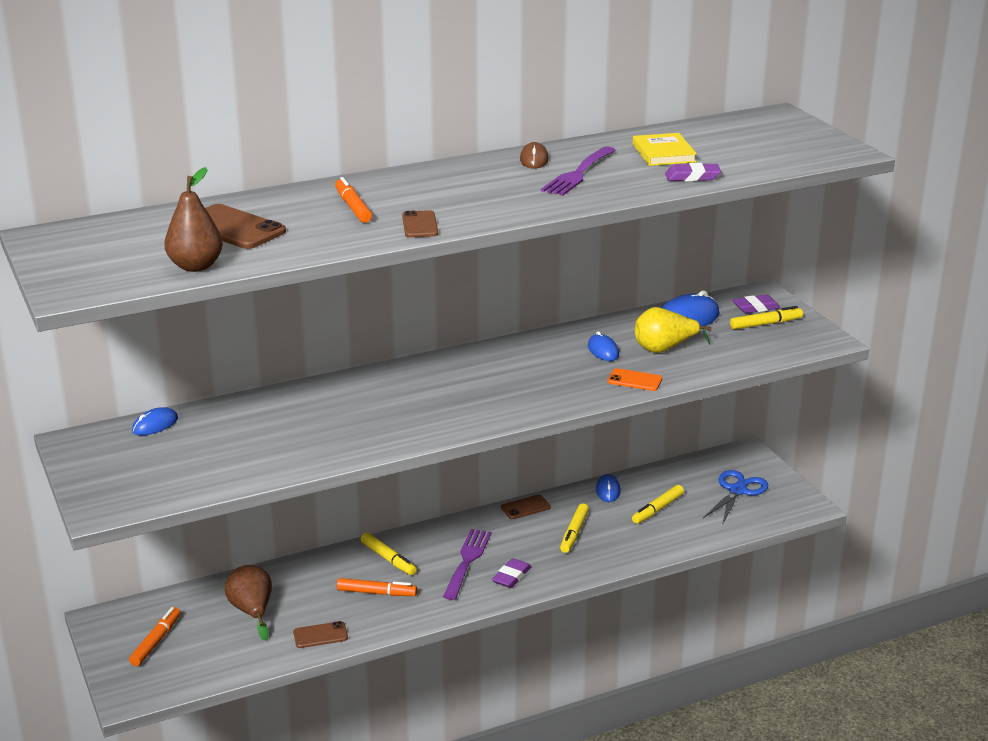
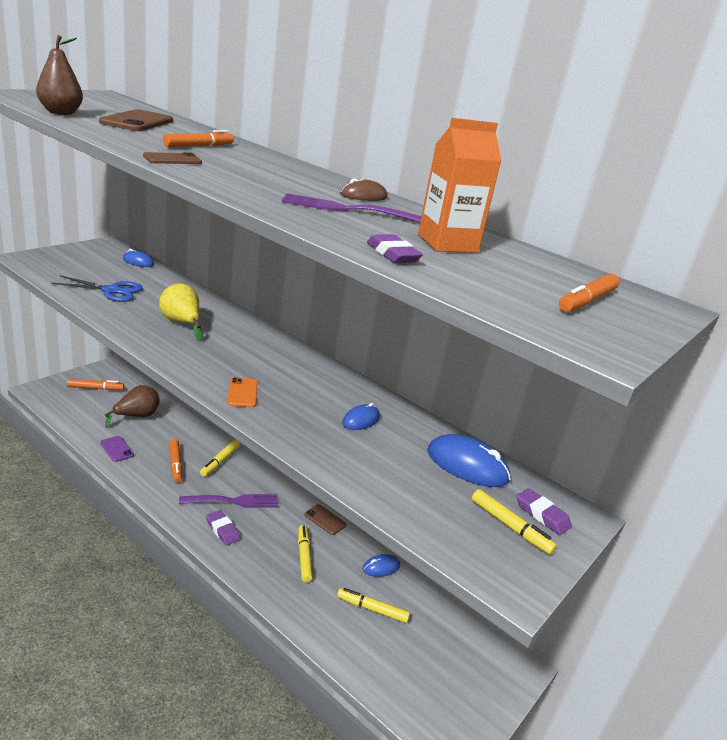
camera: 60 degrees right, 0 degrees up
brown phone [293,621,348,648] -> purple phone [100,436,134,462]
purple eraser [492,558,531,588] -> purple eraser turned 45 degrees clockwise [206,510,240,546]
yellow marker [560,503,589,553] -> yellow marker turned 90 degrees clockwise [298,525,312,582]
orange phone [607,368,662,391] -> orange phone moved to [227,377,258,407]
yellow book [633,133,697,166] -> orange carton [418,118,502,253]
yellow pear [635,307,712,353] -> yellow pear moved to [159,283,203,342]
blue scissors [703,470,768,525] -> blue scissors moved to [51,275,143,302]
none -> orange marker [559,274,620,312]

